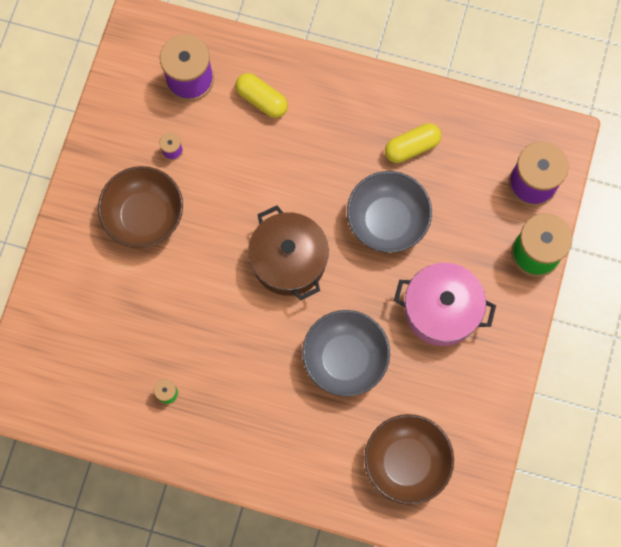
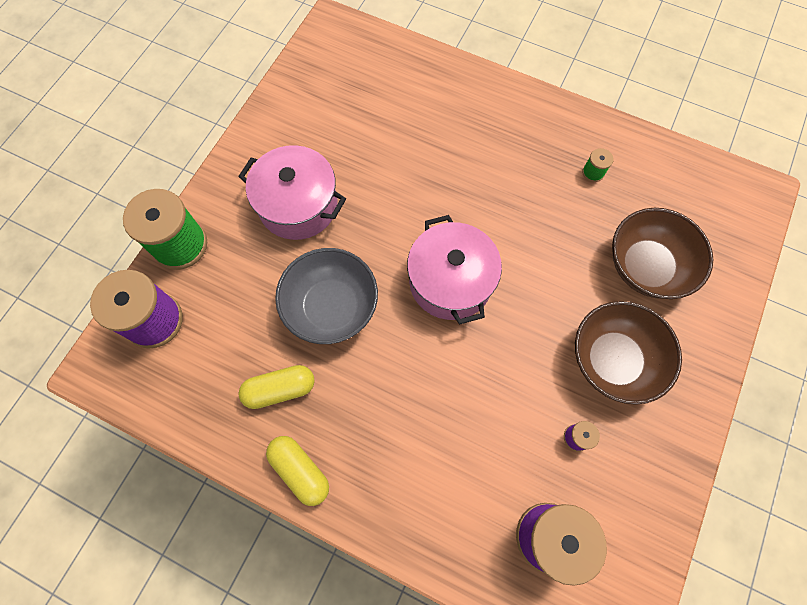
camera: 170 degrees left, 5 degrees down
yellow capsule [235,73,288,118] -> yellow capsule moved to [266,436,329,506]
brown pot [248,206,329,300] -> pink pot [407,215,502,325]
grey bowl [302,310,390,396] -> none
brown bowl [364,414,454,505] -> brown bowl moved to [612,208,714,299]

